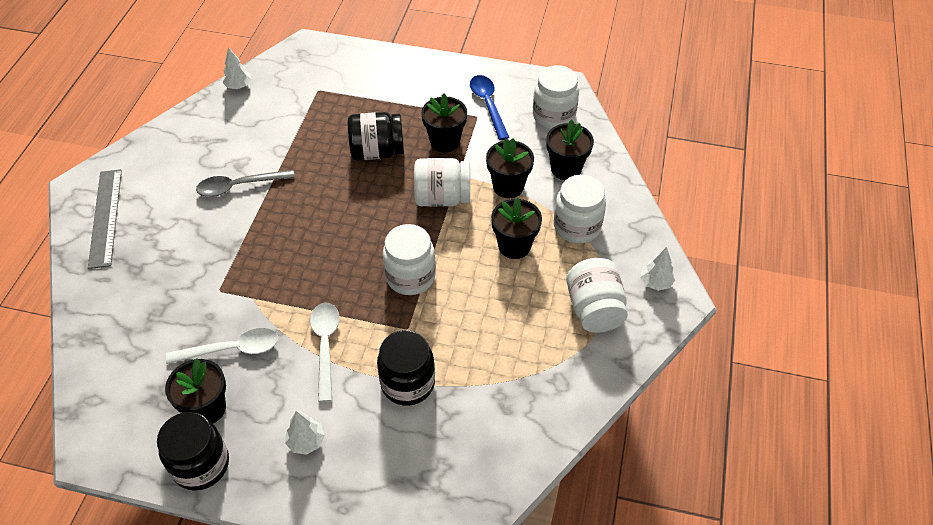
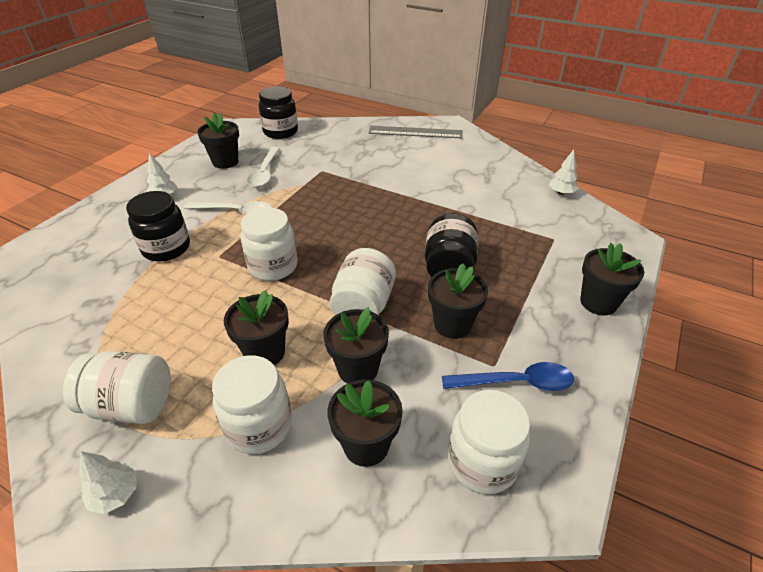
camera: 105 degrees right, 10 degrees down
black jar [157,412,229,491] -> black jar moved to [259,86,298,139]
grey spoon [196,170,295,197] -> none
none -> black flower pot [580,243,644,315]

